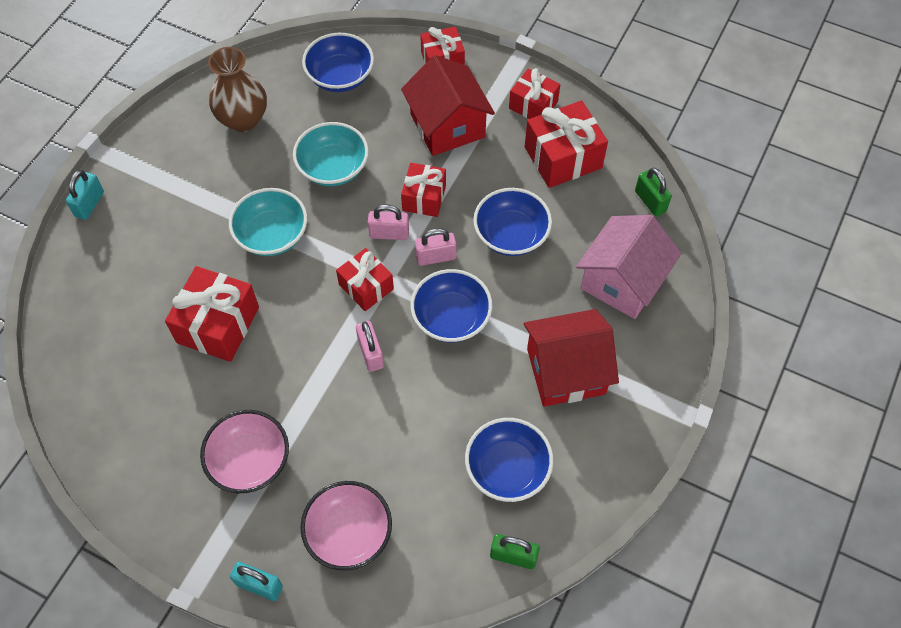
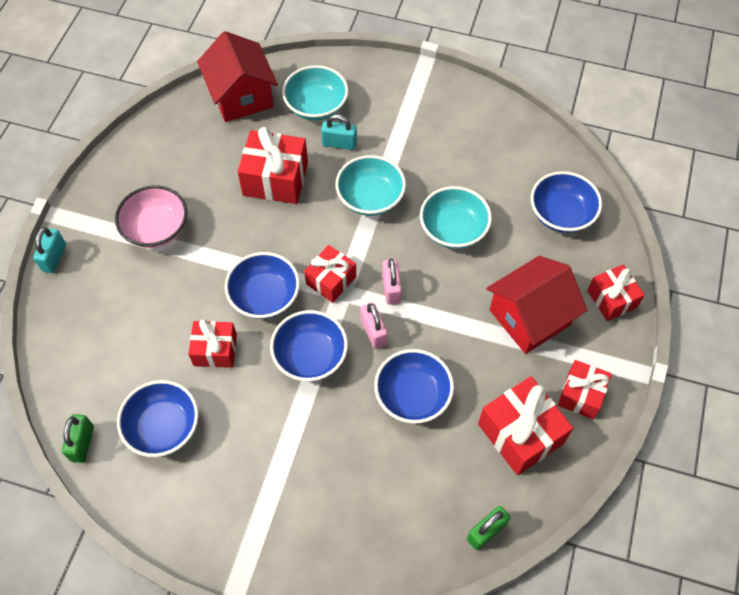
camera: 80 degrees right, 0 degrees up
turquoise padlock [66,170,104,220] -> turquoise padlock moved to [321,115,357,150]
brown vase [208,47,267,132] -> none
pink bowl [300,481,392,570] -> none
pink padlock [356,321,384,372] -> blue bowl [225,252,300,319]
red gift [401,163,446,217] -> red gift moved to [188,319,237,368]
red house [524,309,619,407] -> red house moved to [197,31,278,122]
pink house [576,215,682,319] -> none
none -> turquoise bowl [282,65,349,121]

